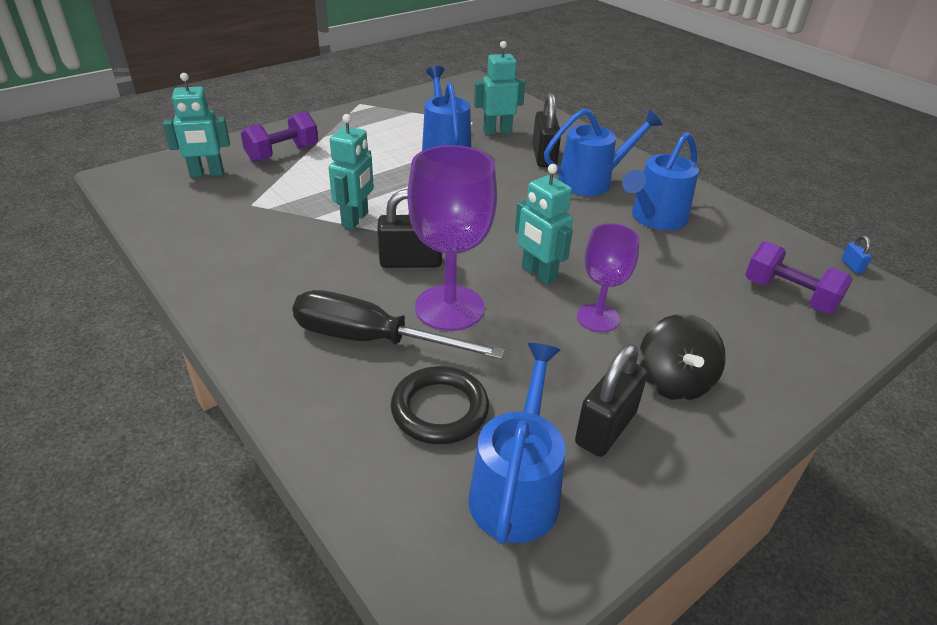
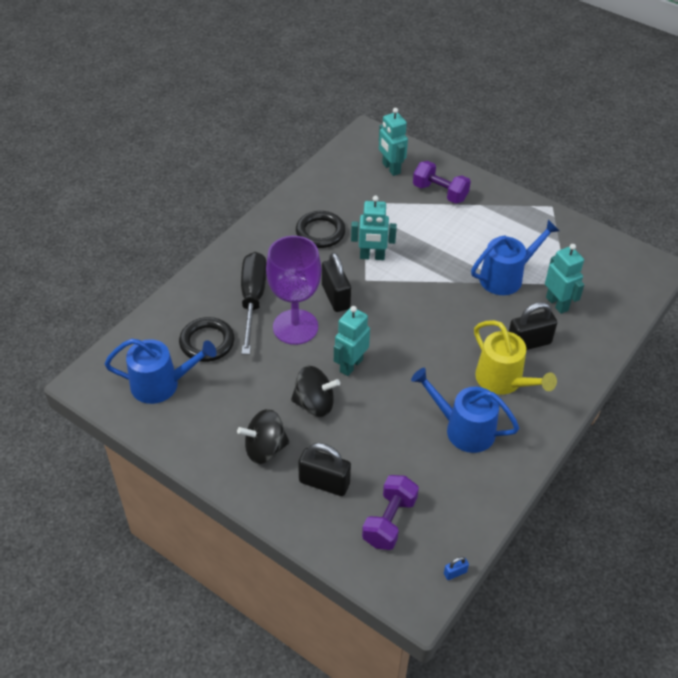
camera: 75 degrees right, 10 degrees up
blue watering can [544,109,662,196] -> yellow watering can [474,320,557,395]
black padlock [575,344,648,457] -> black padlock moved to [298,443,351,496]
purple goblet [577,223,640,332] -> black spinning top [291,366,340,417]
none -> black ring [296,211,345,248]

